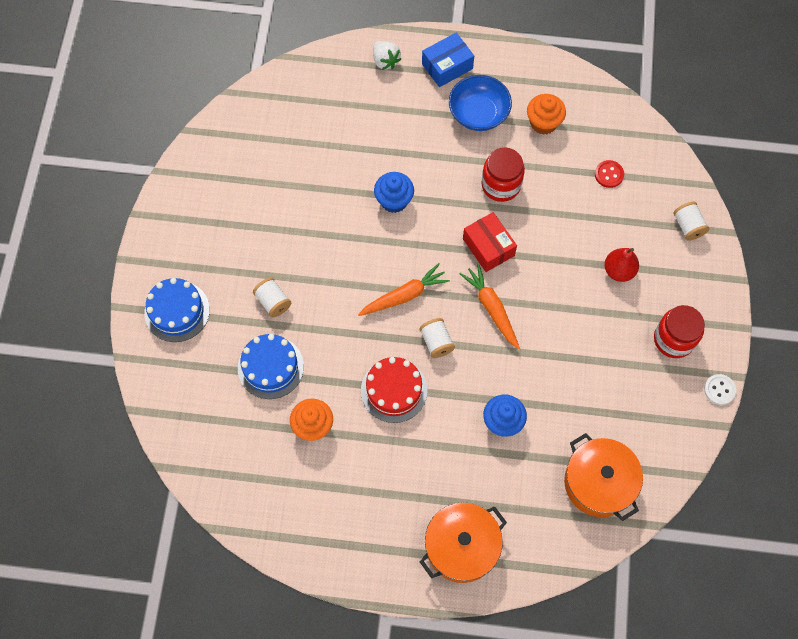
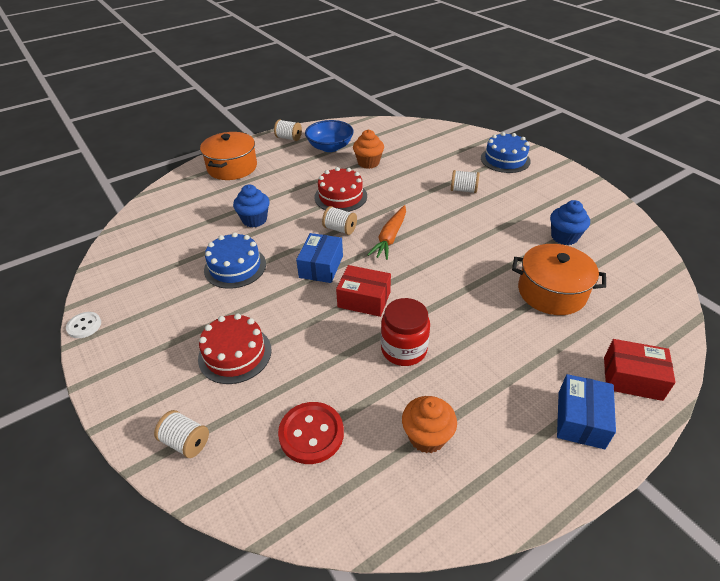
camera: 140 degrees right, 25 degrees down
blue cake [238,334,304,399] -> blue cake moved to [204,232,266,289]
white strawberry [373,41,401,70] -> red box [604,339,676,401]
blue cupcake [374,172,414,213] -> blue cupcake moved to [550,200,590,245]
blue bowl [449,75,512,131] -> blue bowl moved to [305,120,354,152]
orange carrot [460,264,520,349] -> blue box [296,233,343,283]
orange pot [564,433,643,521] -> orange pot moved to [512,244,606,315]
red button [595,160,624,188] -> red button [278,402,344,464], size x1.67
red pear [604,248,639,282] -> red cake [198,314,272,384]
red jar [654,305,705,358] -> none
none -> white spool [274,119,302,141]

